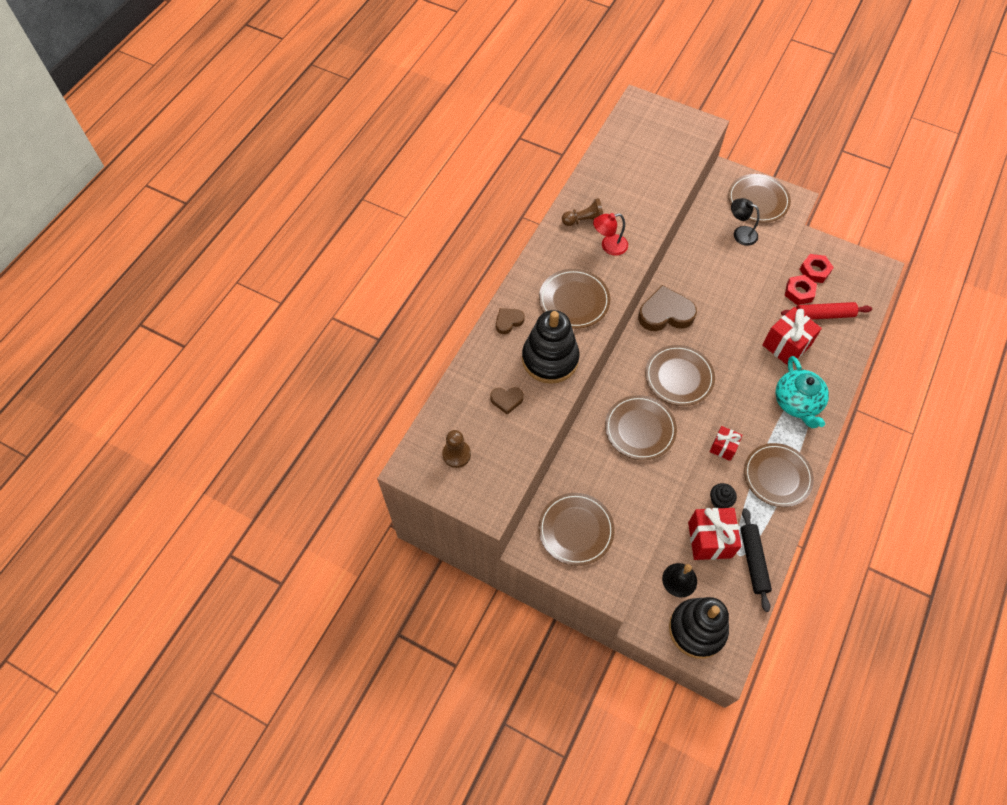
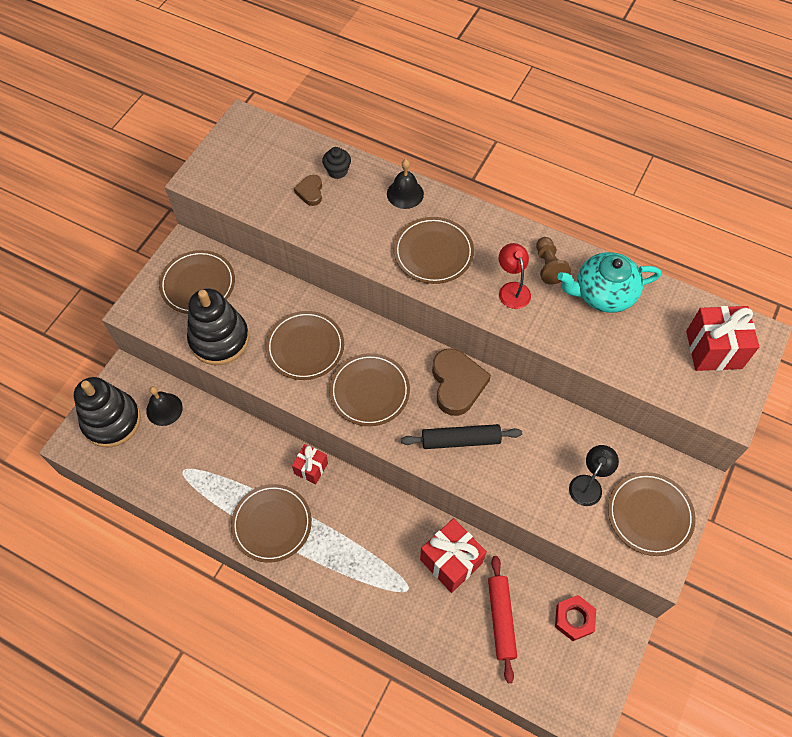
camera: 90 degrees right, 0 degrees up
brown pawn [442,430,471,468] -> none
brown heart [496,308,525,334] -> black bell [387,159,424,209]
black stacking toy [522,310,580,384] -> black stacking toy moved to [187,289,249,365]
red gift [688,508,741,560] -> red gift moved to [686,306,759,371]
black cupcake [710,483,737,508] -> black cupcake moved to [322,147,351,179]
black rolling pin [741,508,772,612] -> black rolling pin moved to [401,424,522,449]
turquoise teapot [775,356,829,428] -> turquoise teapot moved to [557,252,661,313]
red nut [785,275,817,305] -> none

